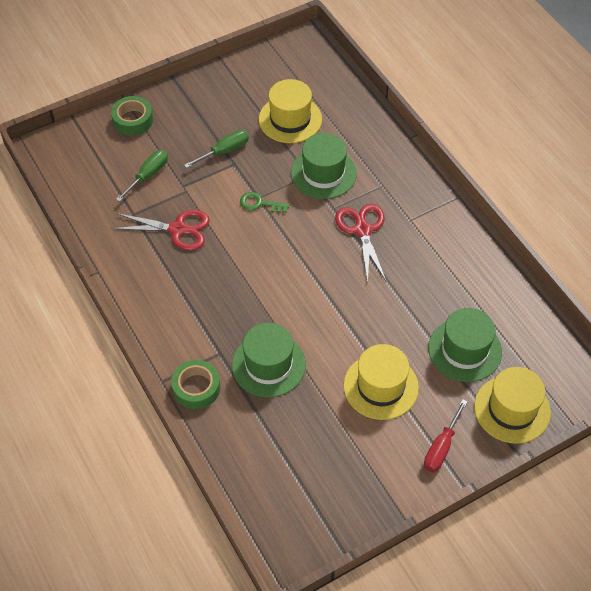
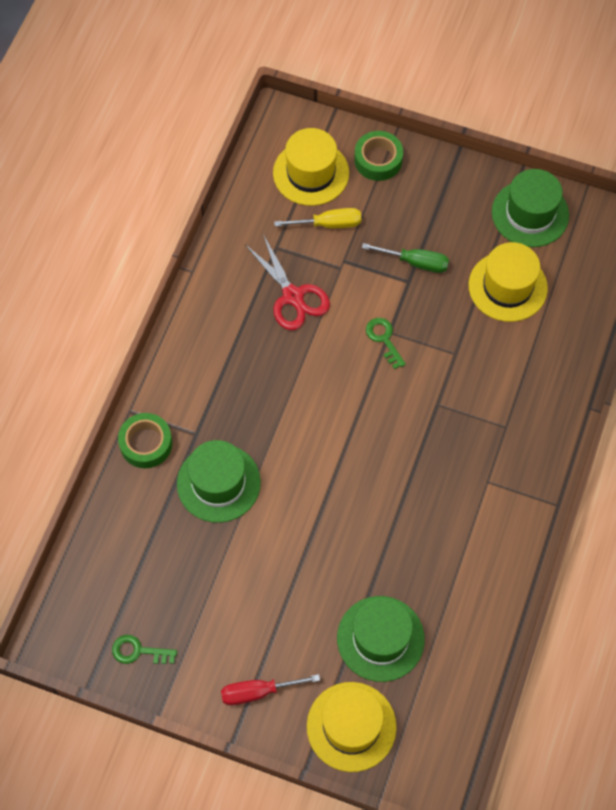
camera: 50 degrees right, 10 degrees up
green screwdriver [116,150,168,202] -> yellow screwdriver [274,208,361,228]
green hat [291,133,357,199] -> green hat moved to [492,169,569,247]
red scissors [335,204,386,283] -> none
yellow hat [344,344,419,420] -> yellow hat moved to [273,128,349,206]
none -> green key [112,635,177,664]

